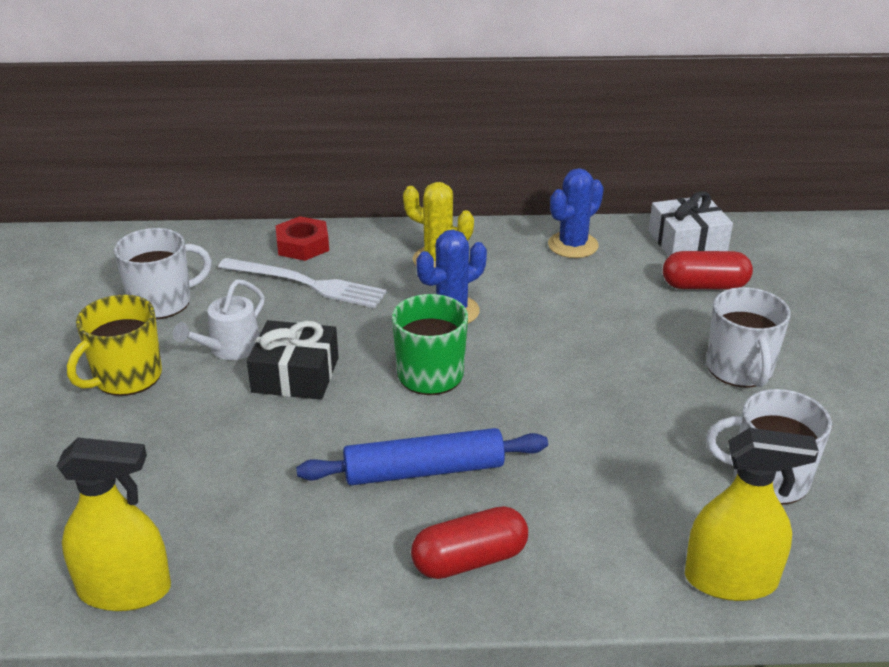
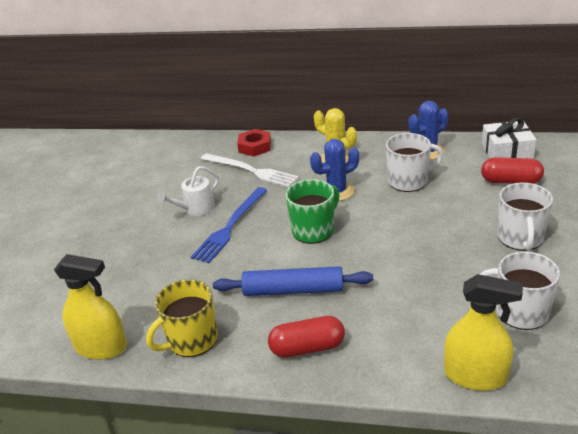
camera: 15 degrees right, 0 degrees up
yellow mug [67,295,162,396] -> yellow mug moved to [146,279,218,357]
white mug [114,228,212,319] -> white mug moved to [386,133,443,192]
black gift [247,320,339,400] -> blue fork [191,187,267,263]

